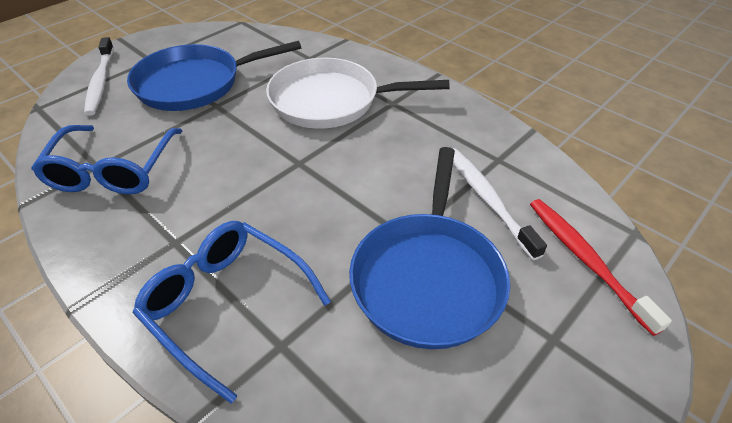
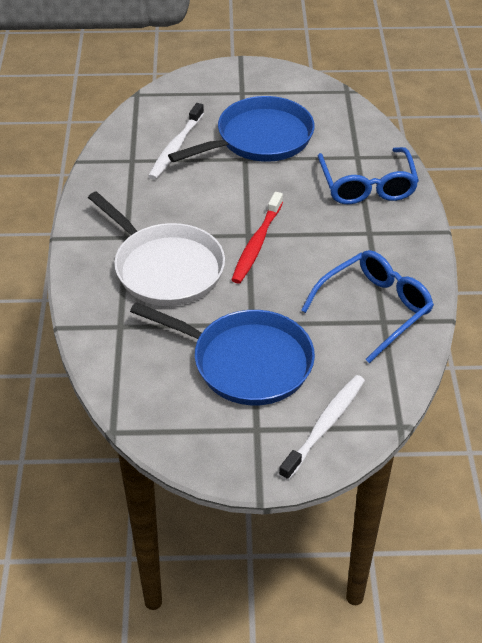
camera: 135 degrees left, 0 degrees up
red toothbrush [530,199,672,336] -> red toothbrush moved to [231,192,283,284]

